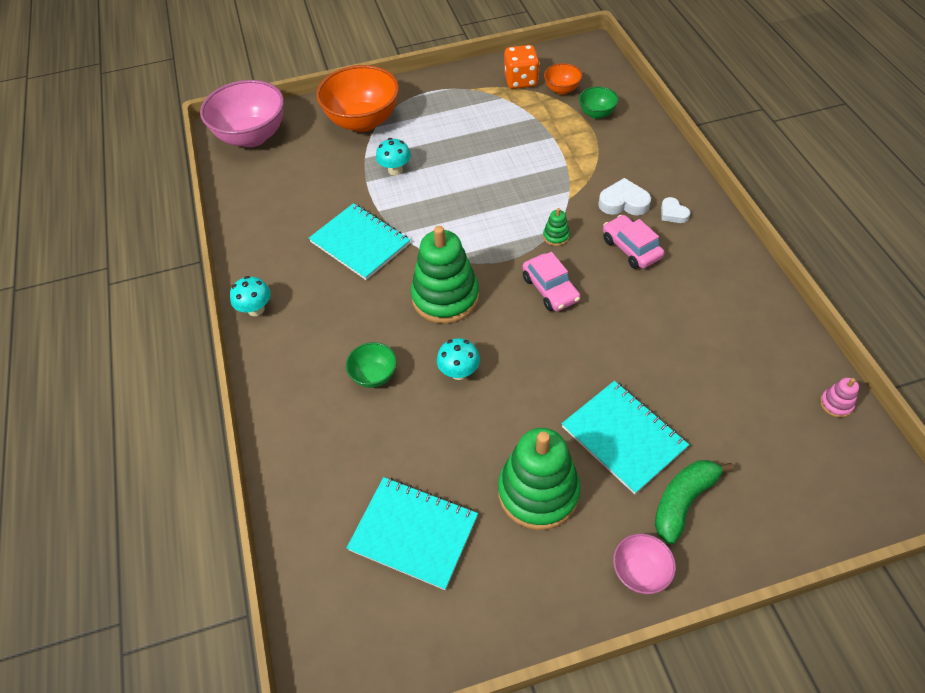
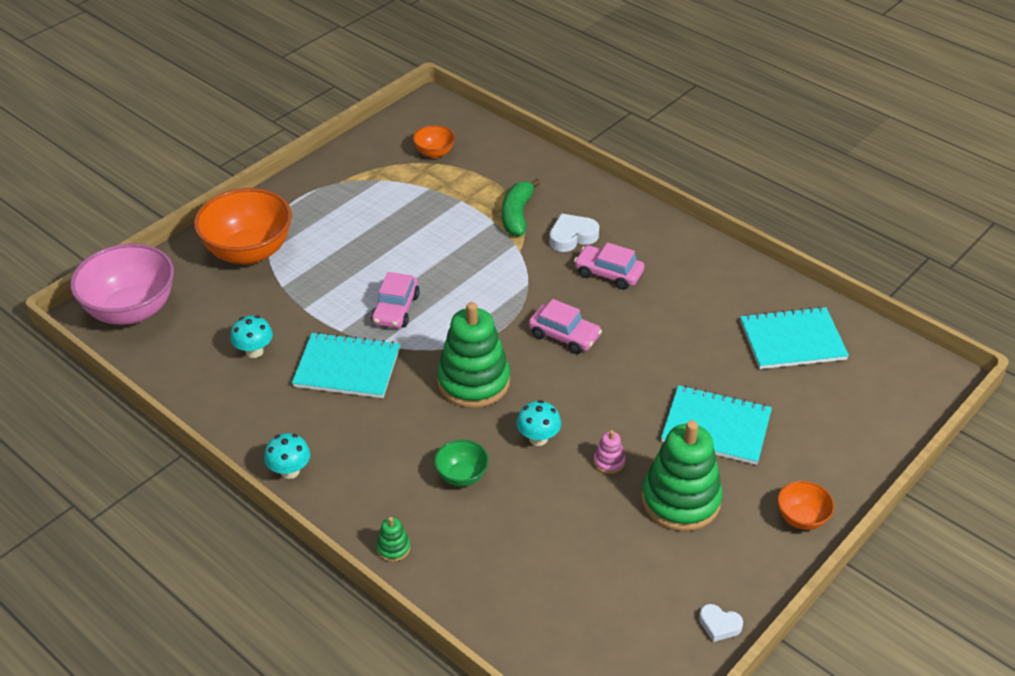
camera: 35 degrees left, 10 degrees down
turquoise notebook [347,477,478,590] -> turquoise notebook moved to [740,306,849,369]
turquoise mushroom [376,138,411,175] -> turquoise mushroom moved to [230,316,273,358]
orange dice [504,45,539,89] -> none
green stacking toy [543,208,570,246] -> green stacking toy moved to [376,517,410,562]
green bowl [579,86,619,119] -> none
pink bowl [613,533,676,594] -> orange bowl [778,481,834,530]
green banana [655,460,734,544] -> green banana moved to [502,179,540,236]
white heart [661,197,690,223] -> white heart moved to [699,604,743,642]
pink stacking toy [820,377,859,418] -> pink stacking toy moved to [593,430,626,474]
none -> pink car [371,272,420,328]

